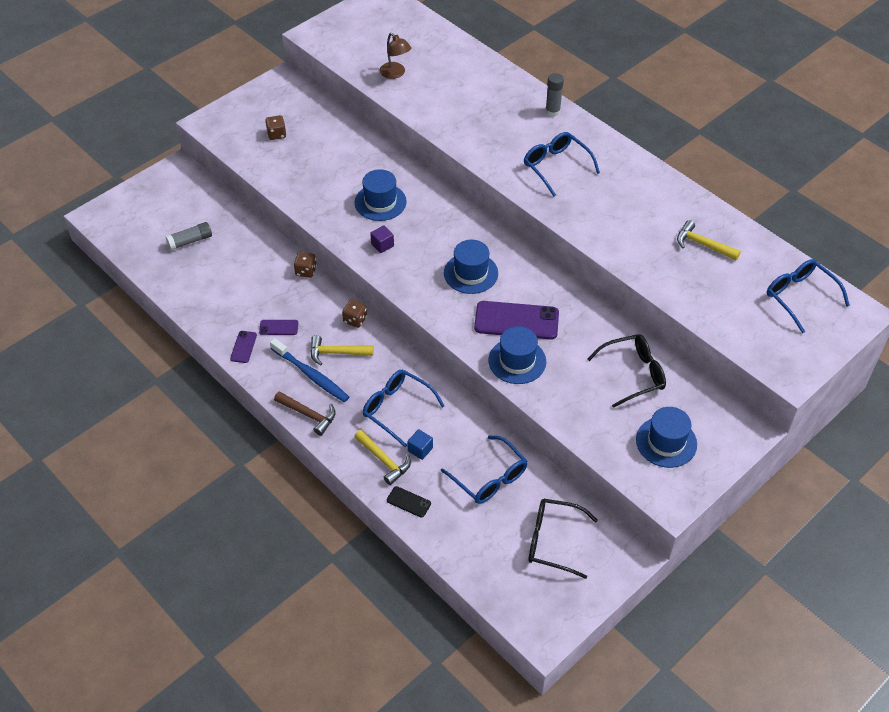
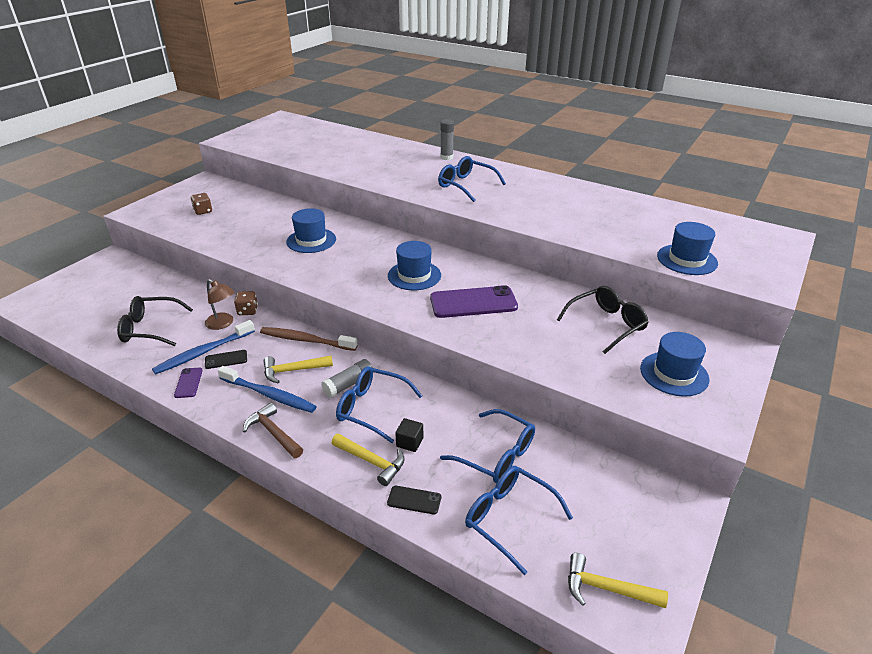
camera: 15 degrees left, 15 degrees down
grey glue stick [166,222,212,250] -> grey glue stick moved to [321,359,373,398]
purple phone [259,320,298,335] -> black phone [205,350,247,369]
brown hammer [274,391,336,436] -> brown hammer turned 150 degrees counterclockwise [243,403,303,458]
brown dice [342,300,367,328] -> brown toothbrush [260,327,357,351]
purple cube [370,225,394,253] -> none
brown lamp [380,33,411,79] -> brown lamp moved to [205,279,234,330]
blue cube [407,429,433,460] -> black cube [395,418,423,452]
blue hat [488,326,546,384] -> blue hat moved to [657,222,718,275]
black glasses [528,499,598,579] -> black glasses moved to [117,296,193,346]
yellow hammer [677,220,741,260] -> yellow hammer moved to [568,553,668,608]
blue glasses [766,259,850,333] -> blue glasses moved to [465,466,573,575]
none -> blue toothbrush [152,320,255,375]

